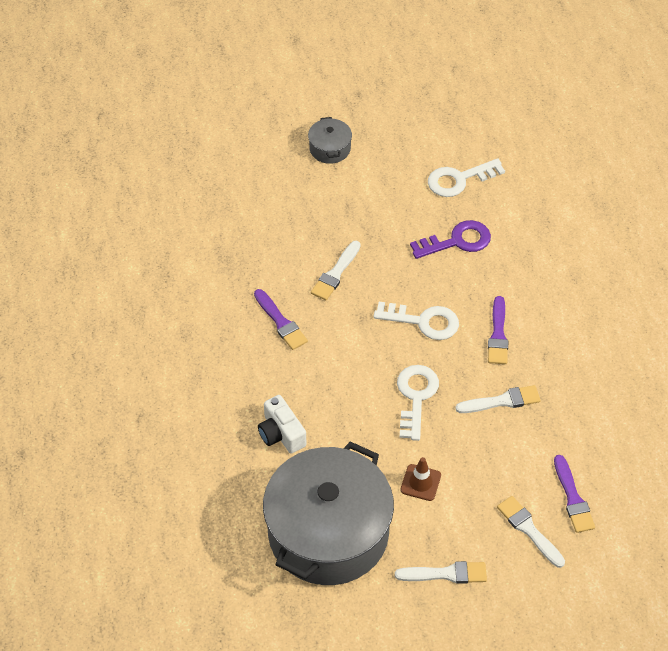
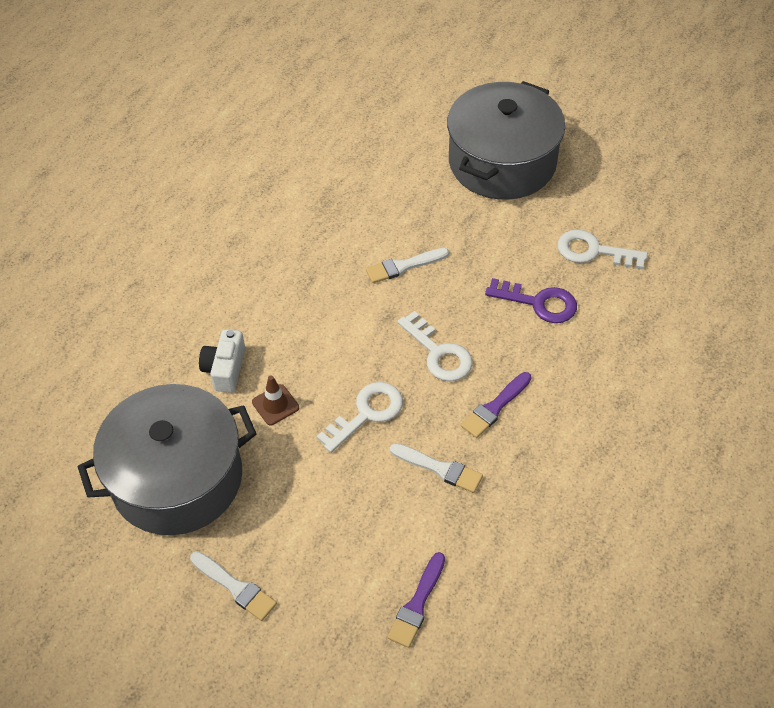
camera: 40 degrees right, 0 degrees up
purple brush [254,289,308,350] -> none
grey pot [308,117,352,164] -> grey pot [447,81,565,200], size x2.45
brown traffic cone [400,457,441,501] -> brown traffic cone moved to [252,375,299,425]
white brush [497,496,565,568] -> none

